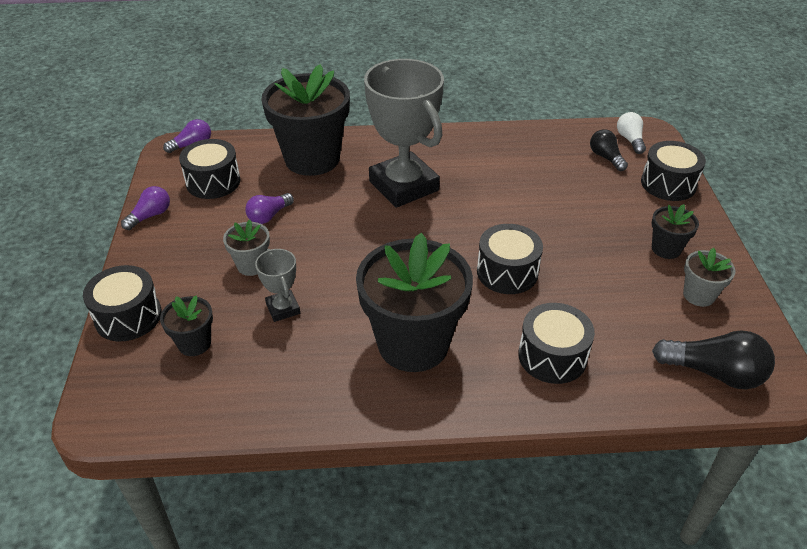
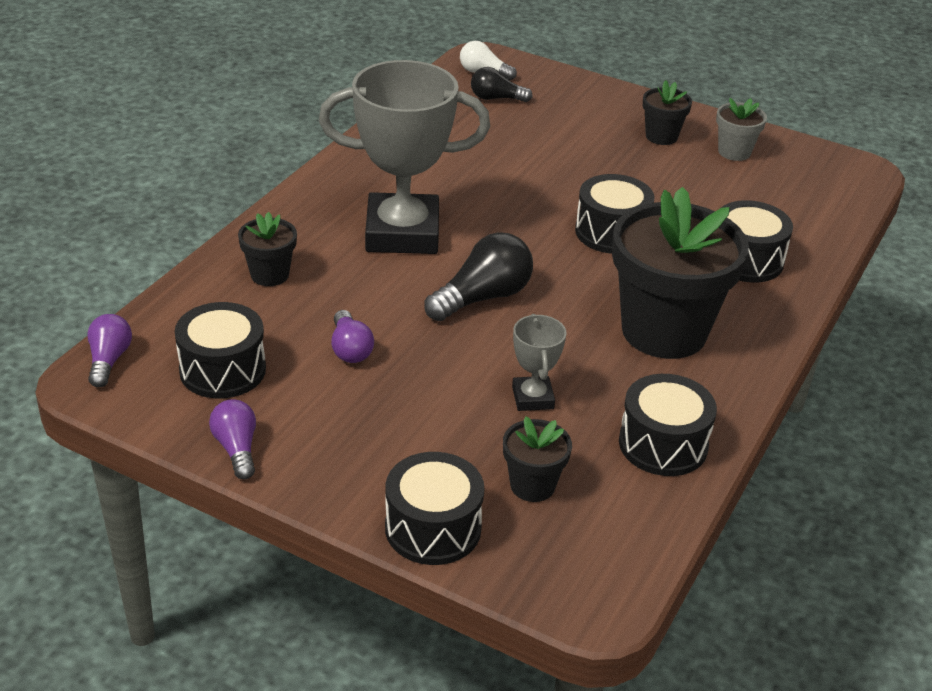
camera: 60 degrees left, 5 degrees down
grey flower pot [223,220,270,276] -> none
grey trophy [255,249,300,322] -> grey trophy turned 75 degrees clockwise [512,314,567,411]
black flower pot [261,64,350,176] -> black flower pot [238,212,297,286], size x0.46
black drum [641,141,706,201] -> black drum moved to [619,374,717,476]
black light bulb [652,330,775,389] -> black light bulb moved to [424,232,533,321]

